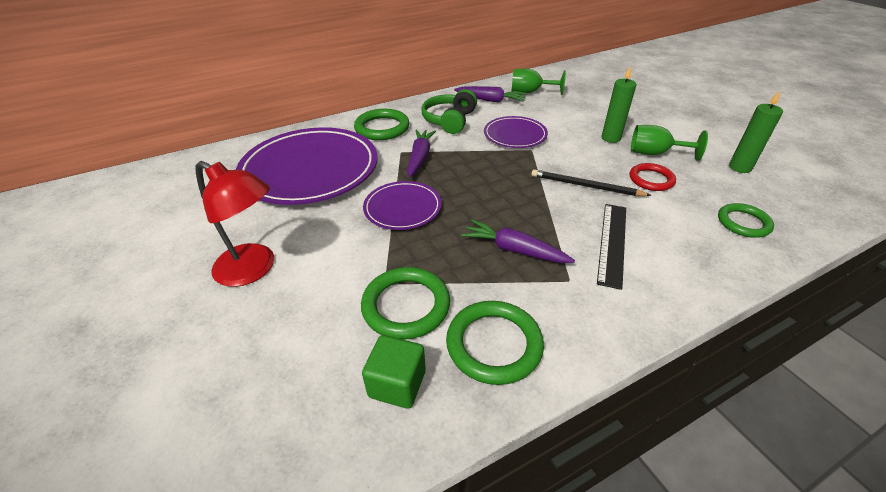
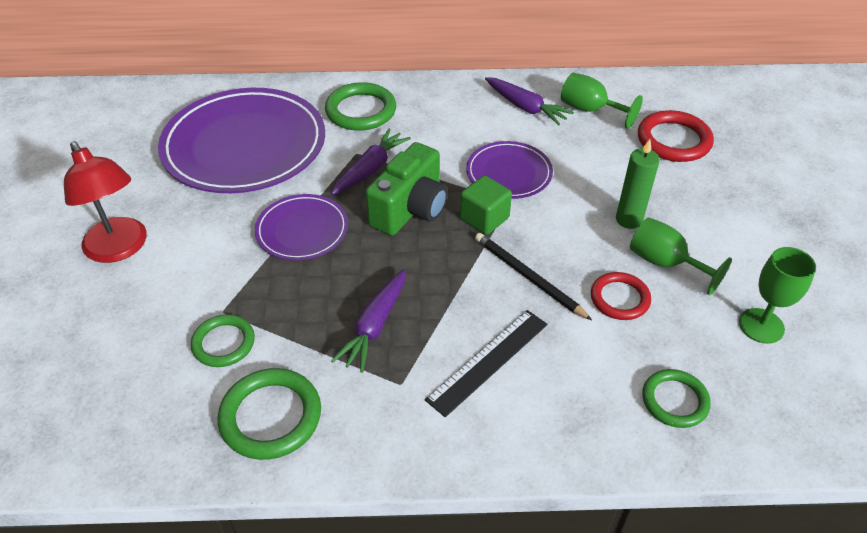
camera: 25 degrees right, 5 degrees up
green ring [361,267,450,340] -> green ring [191,314,255,367], size x0.66
green cube [362,335,426,409] -> green cube moved to [460,176,512,235]
green headphones [421,89,477,134] -> none
purple carrot [461,219,575,263] -> purple carrot turned 120 degrees counterclockwise [331,269,406,373]
green candle [729,90,783,173] -> green goblet [739,247,816,344]
none -> green camera [366,142,448,236]
none -> red ring [638,110,714,162]

